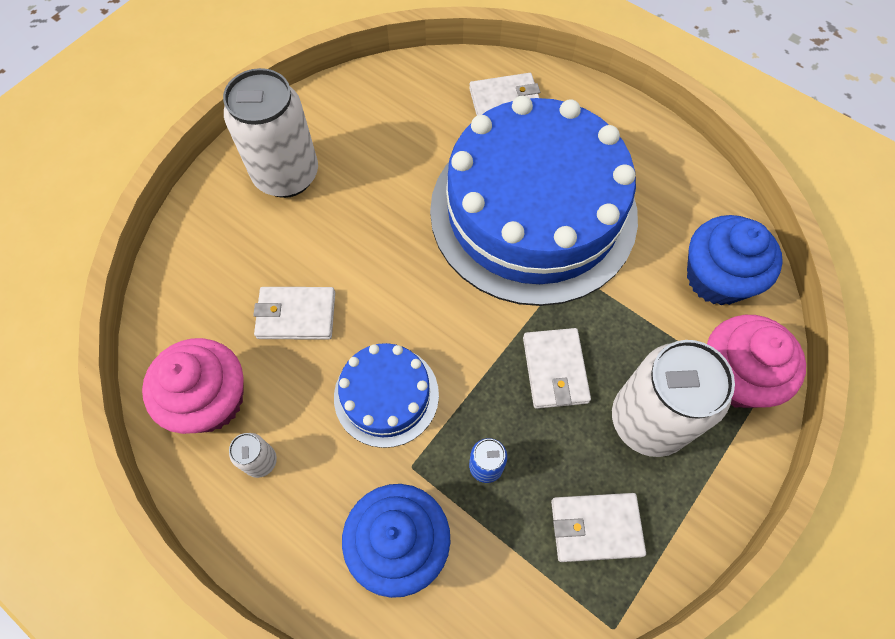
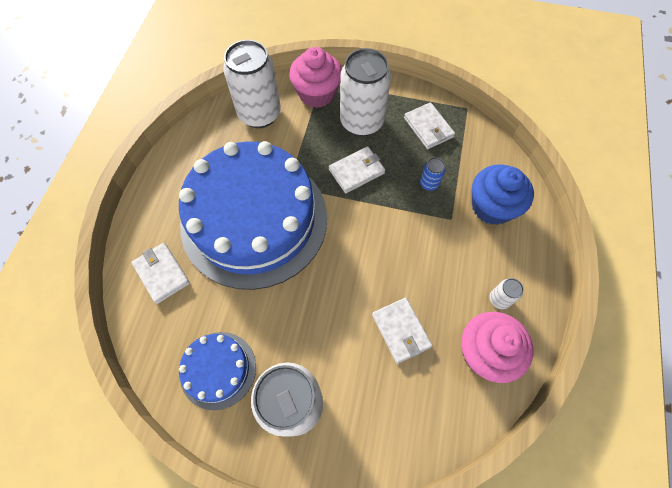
camera: 115 degrees left, 0 degrees up
blue cake [334,343,439,448] -> blue cake moved to [179,332,256,410]
blue cupcake [687,215,783,305] -> white can [223,40,281,128]

